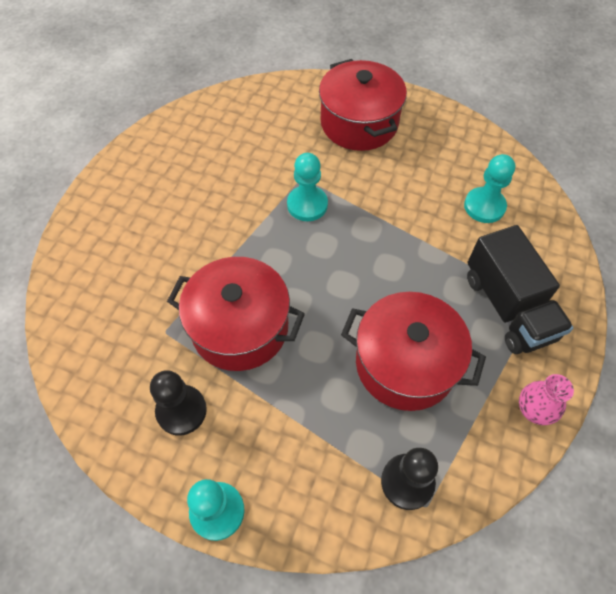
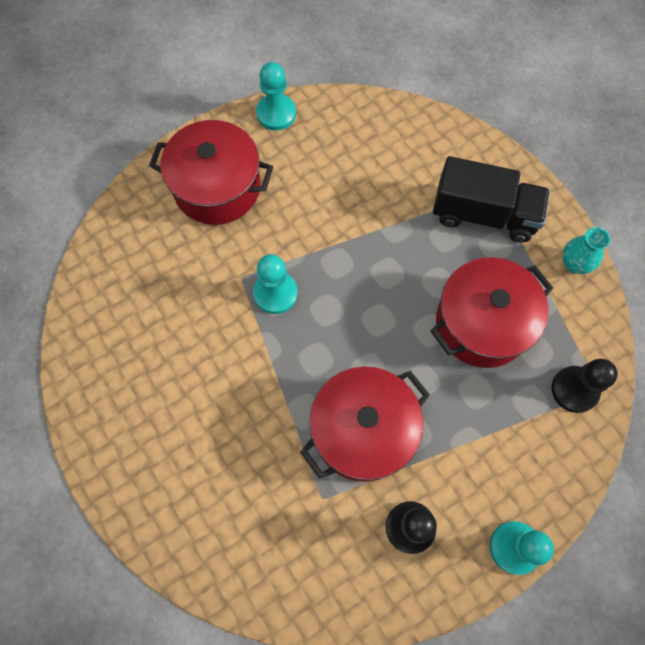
camera: 55 degrees left, 10 degrees up
turquoise pawn [464,154,515,223] -> turquoise pawn moved to [256,62,296,131]
pink vase [519,374,574,425] -> turquoise vase [562,227,610,274]

